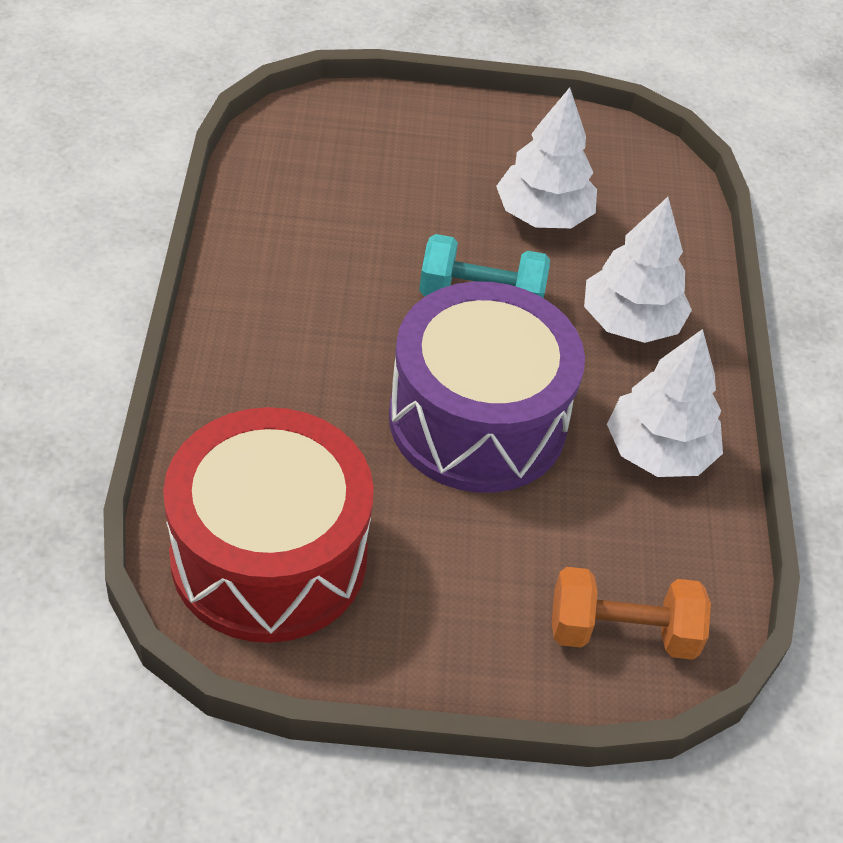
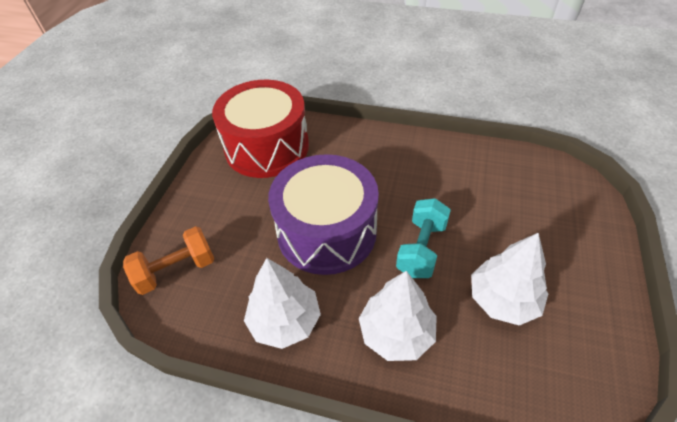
camera: 110 degrees right, 0 degrees up
orange dumbbell [552,567,711,660] -> orange dumbbell turned 45 degrees clockwise [123,226,214,295]

